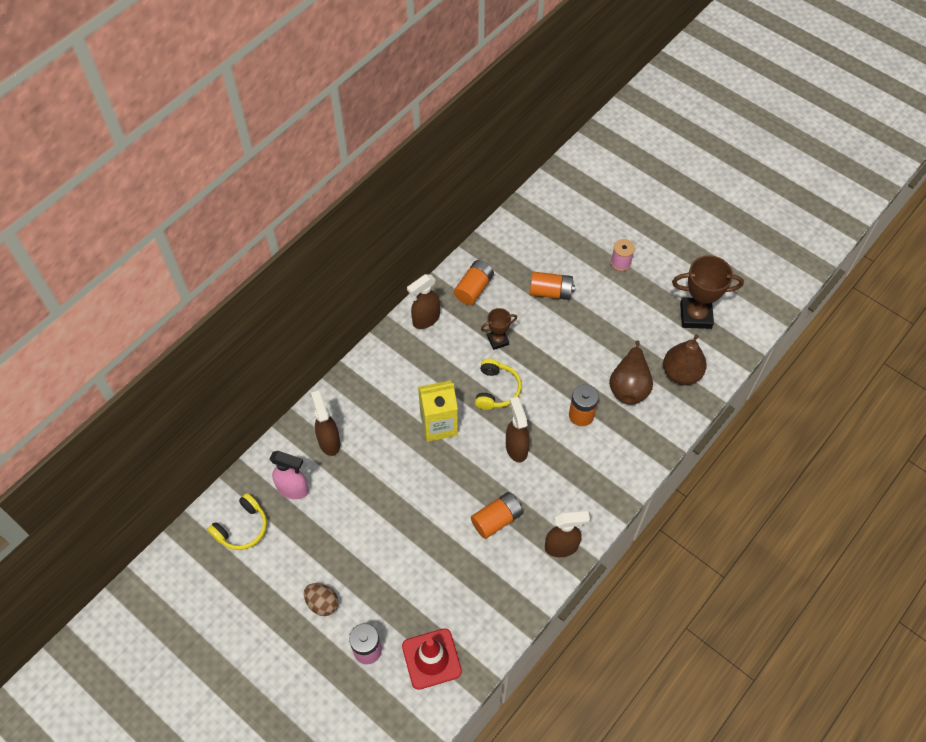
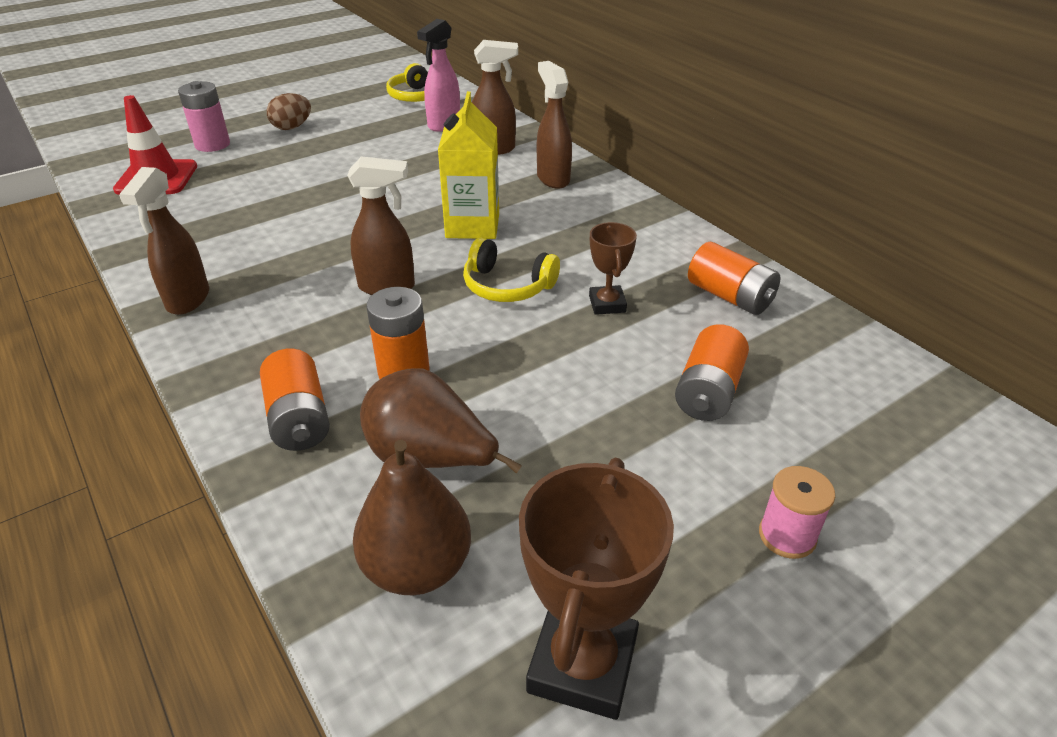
camera: 105 degrees right, 20 degrees down
brown spray bottle [407,274,440,329] -> brown spray bottle moved to [537,61,572,189]
orange battery [471,492,523,539] -> orange battery moved to [260,349,330,451]

